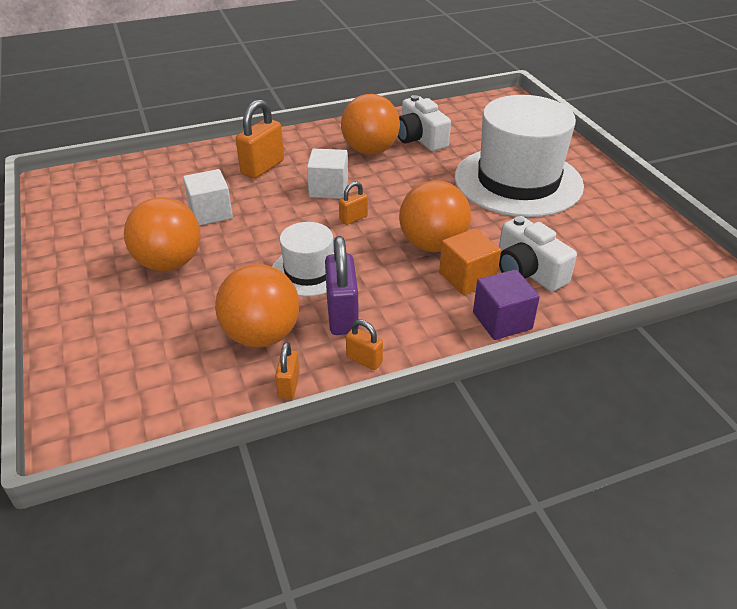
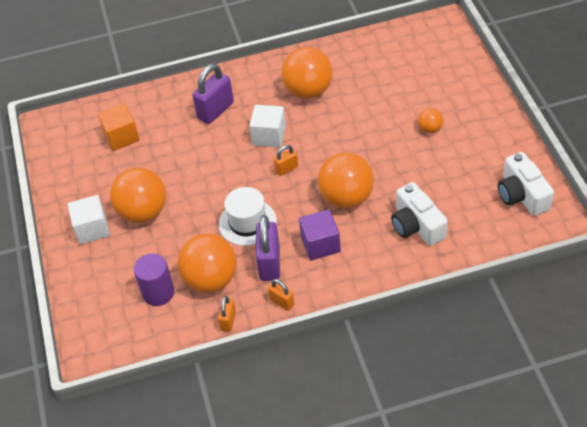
camera: 10 degrees right, 10 degrees up
white cube [183,169,233,226] -> white cube moved to [68,195,110,244]
orange padlock [236,99,284,179] -> purple padlock [192,64,234,124]
white camera [398,95,451,151] -> white camera moved to [498,152,554,216]
orange cube [439,228,501,295] -> orange cube moved to [98,103,140,151]
white hat [455,95,584,217] -> orange ball [418,108,443,133]
purple cube [473,269,540,340] -> purple cube moved to [299,209,341,260]
none -> purple cylinder [134,253,174,306]

